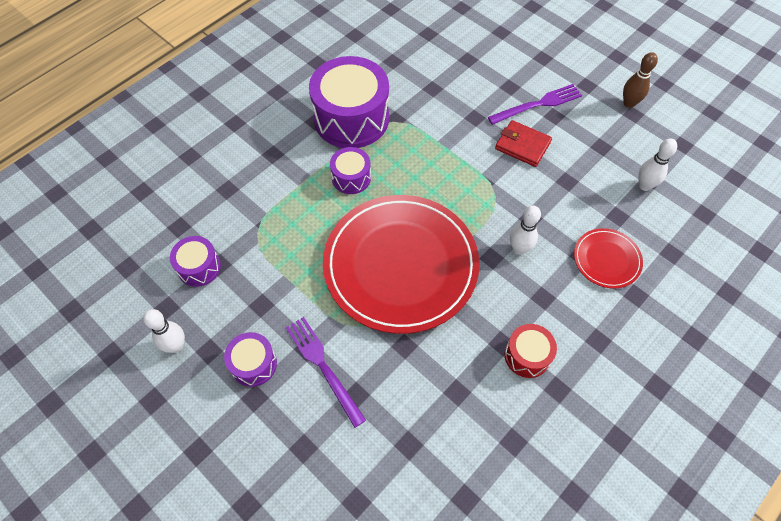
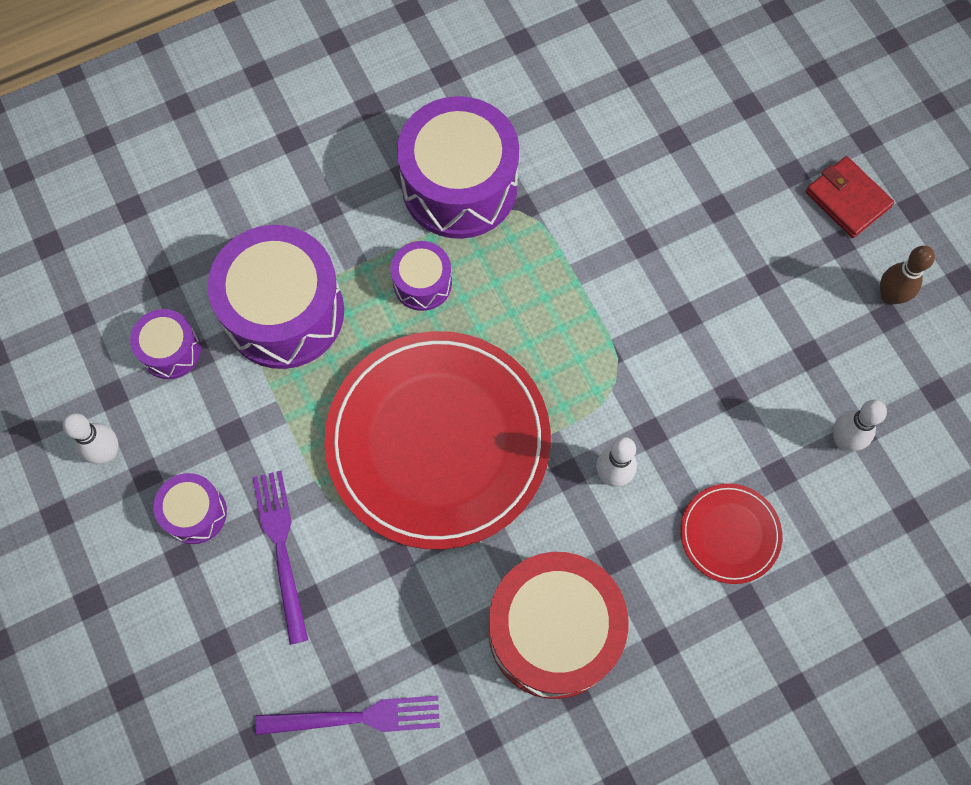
camera: 20 degrees right, 10 degrees up
purple fork [488,84,582,125] -> purple fork moved to [256,695,440,735]
red wallet [495,120,552,167] -> red wallet moved to [805,156,894,238]
red drum [505,324,557,378] -> red drum [489,552,629,699], size x2.02
none -> purple drum [207,225,344,369]

